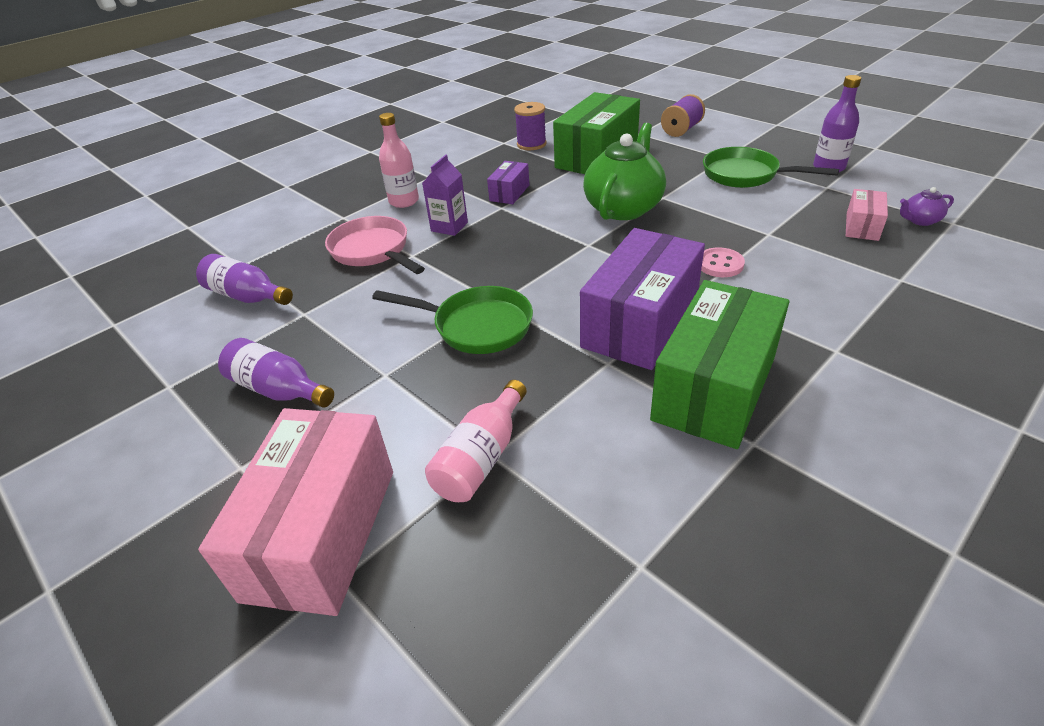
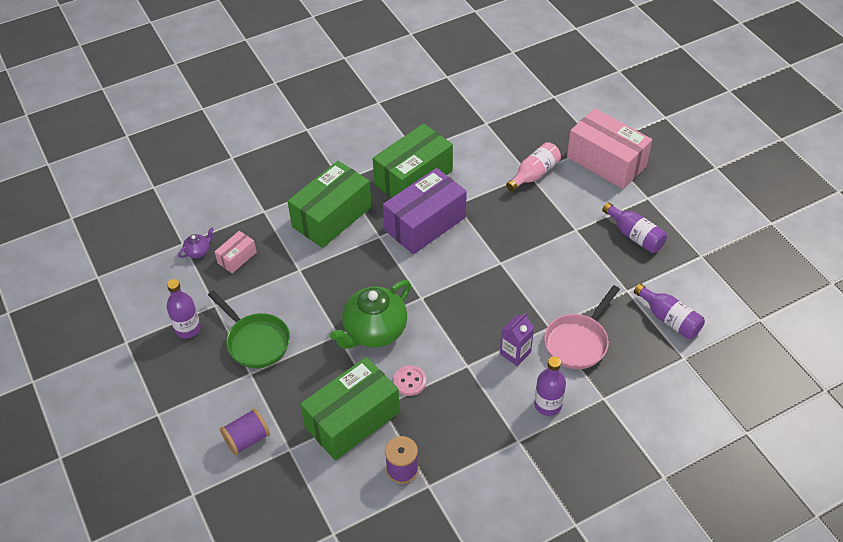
camera: 165 degrees left, 10 degrees up
pink box [198,408,393,616] -> pink box turned 75 degrees counterclockwise [567,108,652,189]
pink pan [325,216,425,274] -> pink pan turned 60 degrees clockwise [544,285,620,369]
green pan [372,286,533,354] -> none
pink bottle [379,113,419,208] -> purple bottle [534,356,566,416]
purple box [487,161,529,204] -> none
pink button [701,247,745,277] -> pink button moved to [393,366,426,396]
purple teapot [900,187,954,226] -> purple teapot turned 45 degrees counterclockwise [178,227,214,258]
none -> green box [287,161,372,248]

